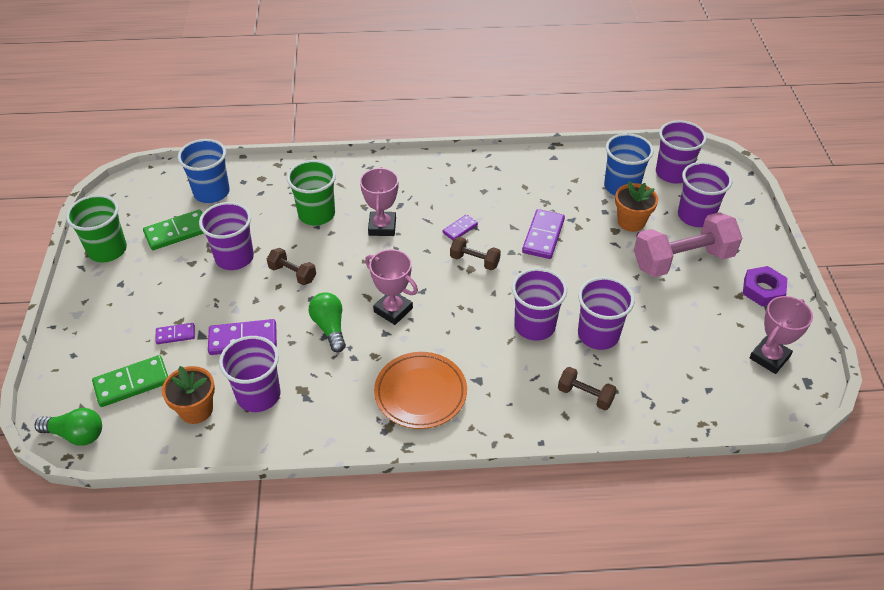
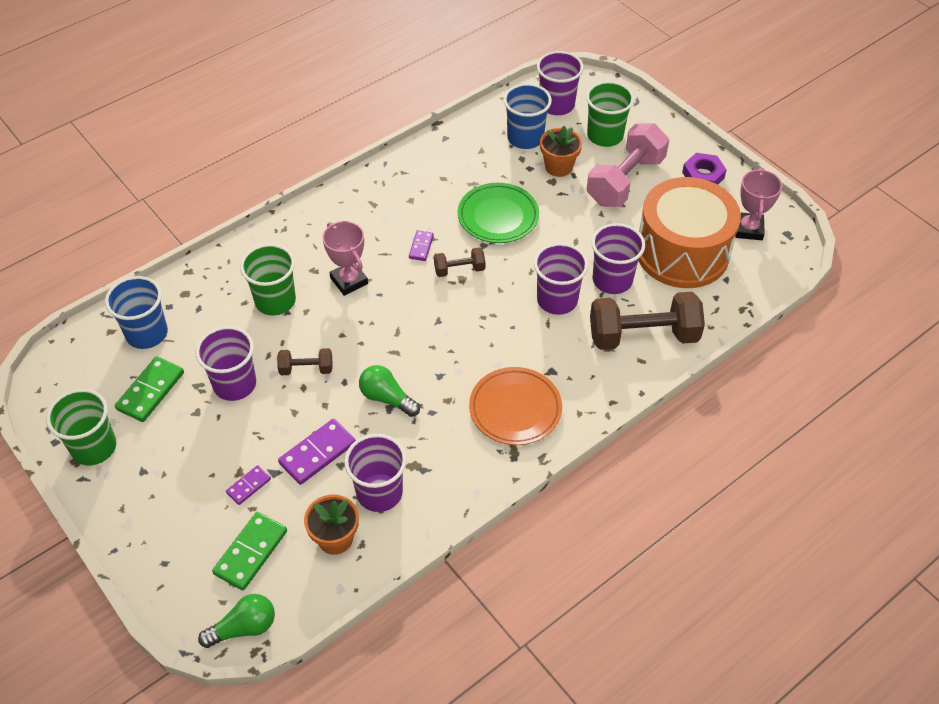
camera: 35 degrees left, 5 degrees up
pink trophy [365,249,418,325] -> none
purple domino [522,209,565,259] -> green plate [458,183,539,243]
brown dumbbell [558,367,617,410] -> brown dumbbell [590,292,705,350], size x2.05
purple cup [678,162,732,227] -> green cup [586,81,634,147]
none -> orange drum [638,177,741,288]

